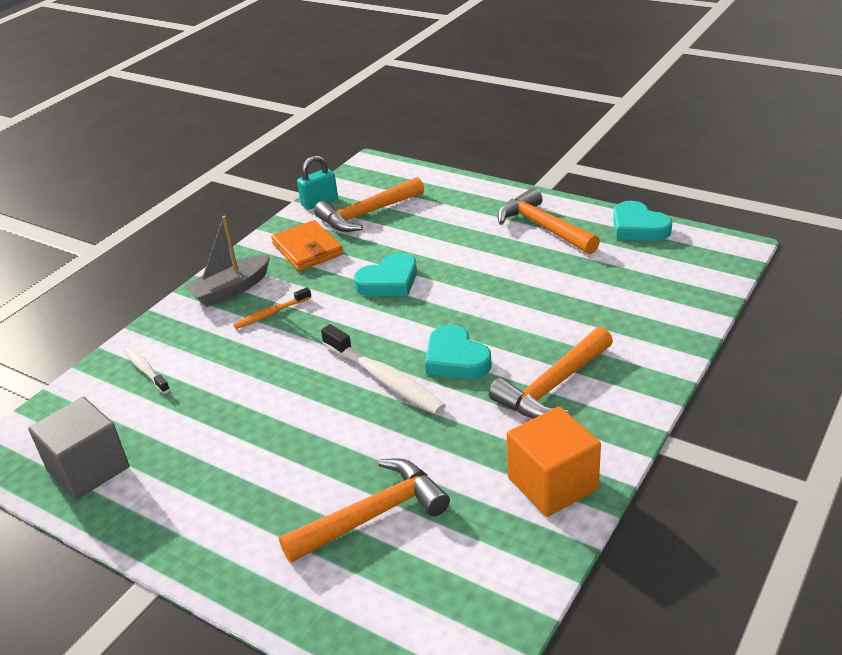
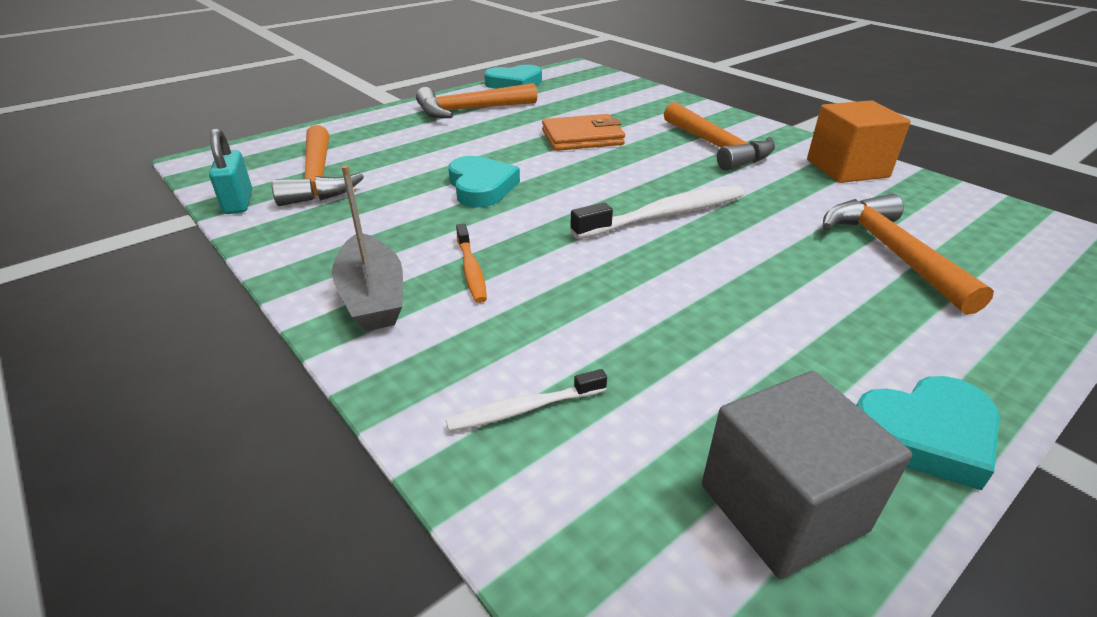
camera: 75 degrees left, 0 degrees up
orange wallet [271,220,343,271] -> orange wallet moved to [542,114,625,151]
turquoise heart [425,325,492,379] -> turquoise heart moved to [856,376,1000,490]

